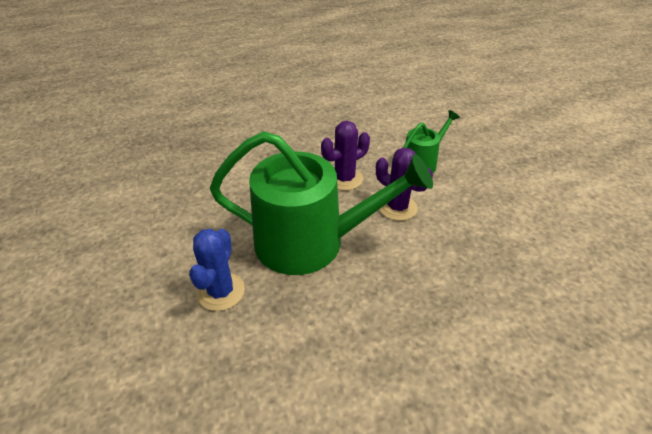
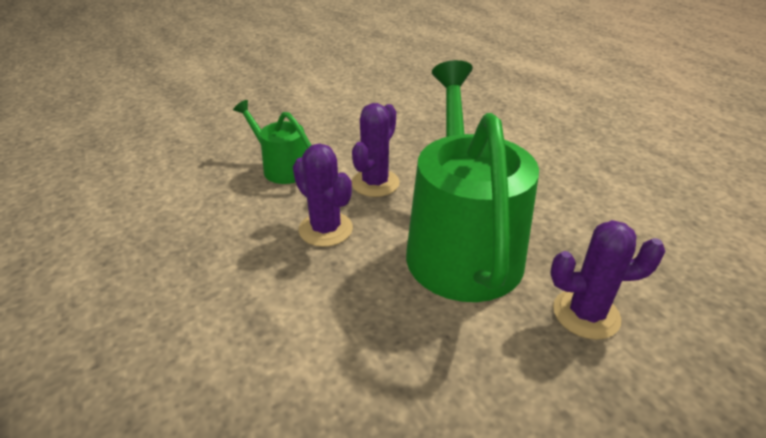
camera: 100 degrees left, 5 degrees down
blue cactus [189,229,245,311] -> purple cactus [550,220,665,340]

